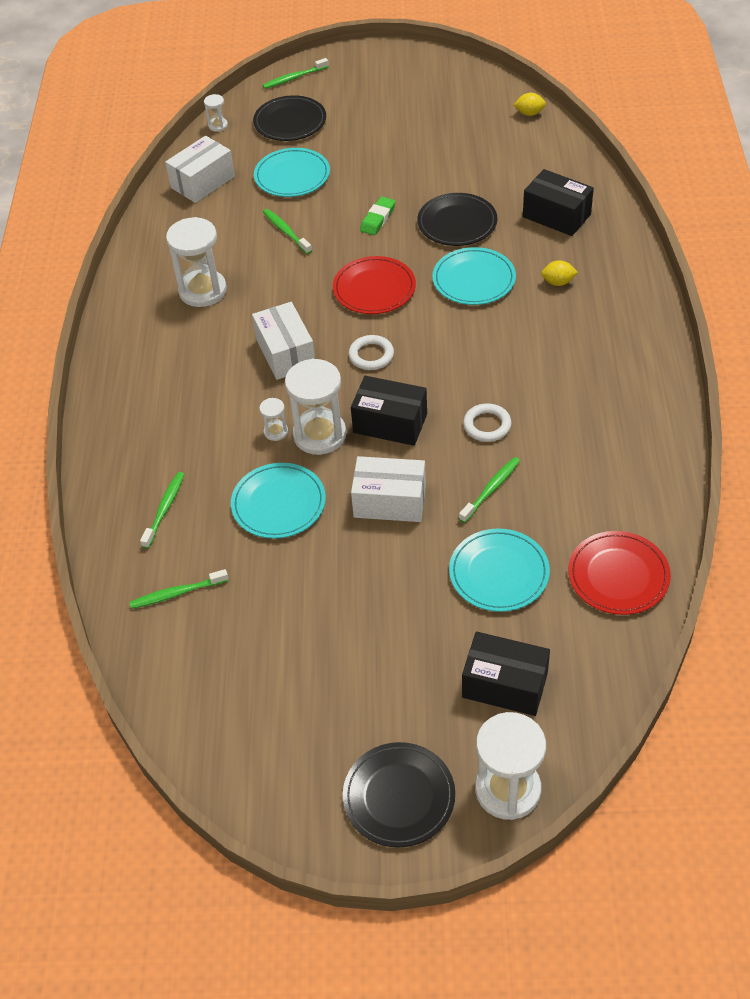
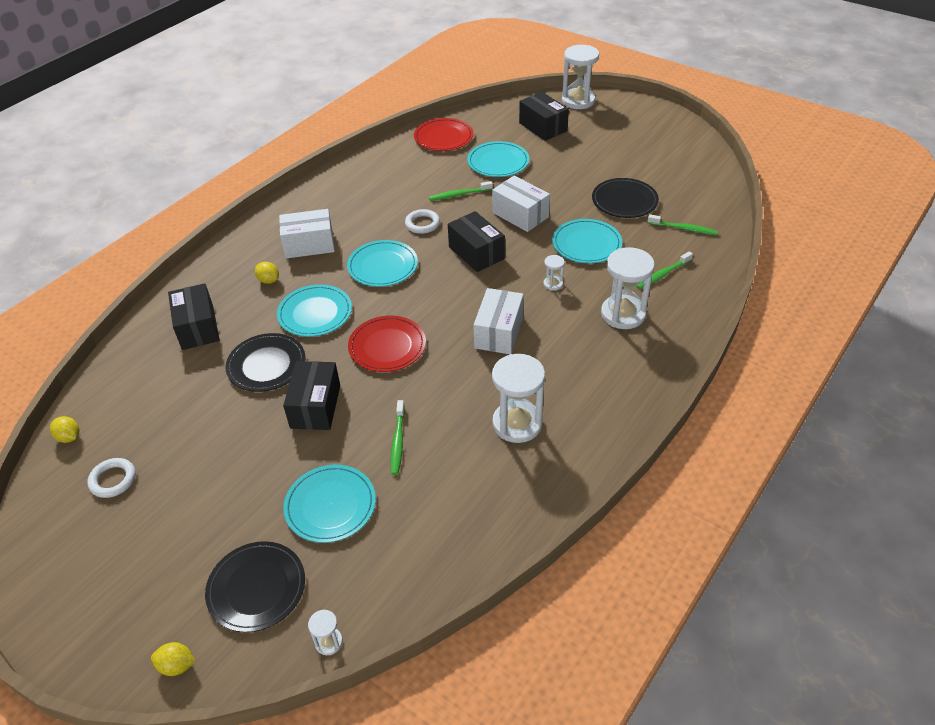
camera: 145 degrees left, 5 degrees down
white box [165,136,235,203] -> white box moved to [279,209,335,259]
green toothbrush [263,58,329,89] -> yellow lemon [151,642,196,676]
white hourglass [285,359,346,455] -> white hourglass moved to [601,247,655,329]
black plate [343,742,455,847] -> black plate moved to [592,178,659,218]
white ring [349,335,394,370] -> white ring moved to [88,458,136,498]
green eraser [360,197,396,235] -> black box [283,361,340,430]
none -> turquoise plate [347,240,418,287]

